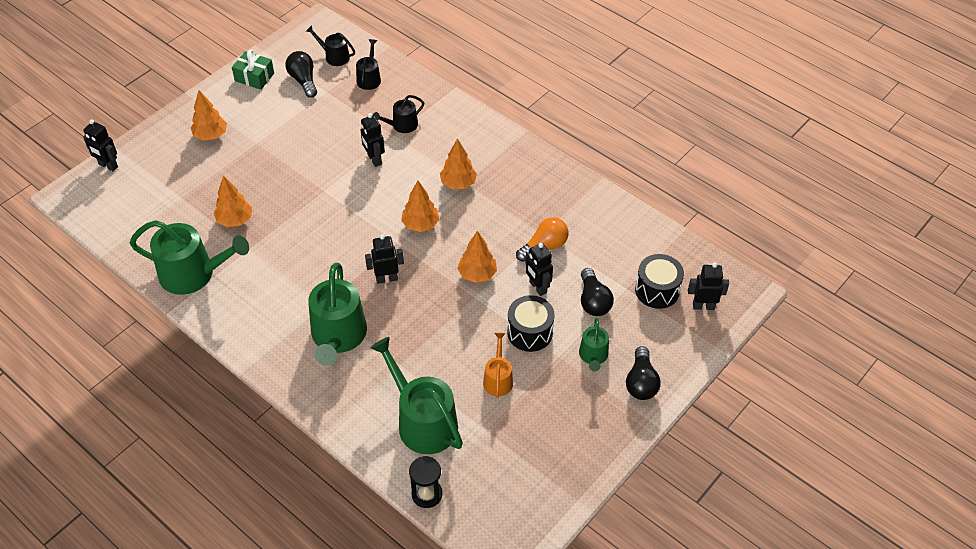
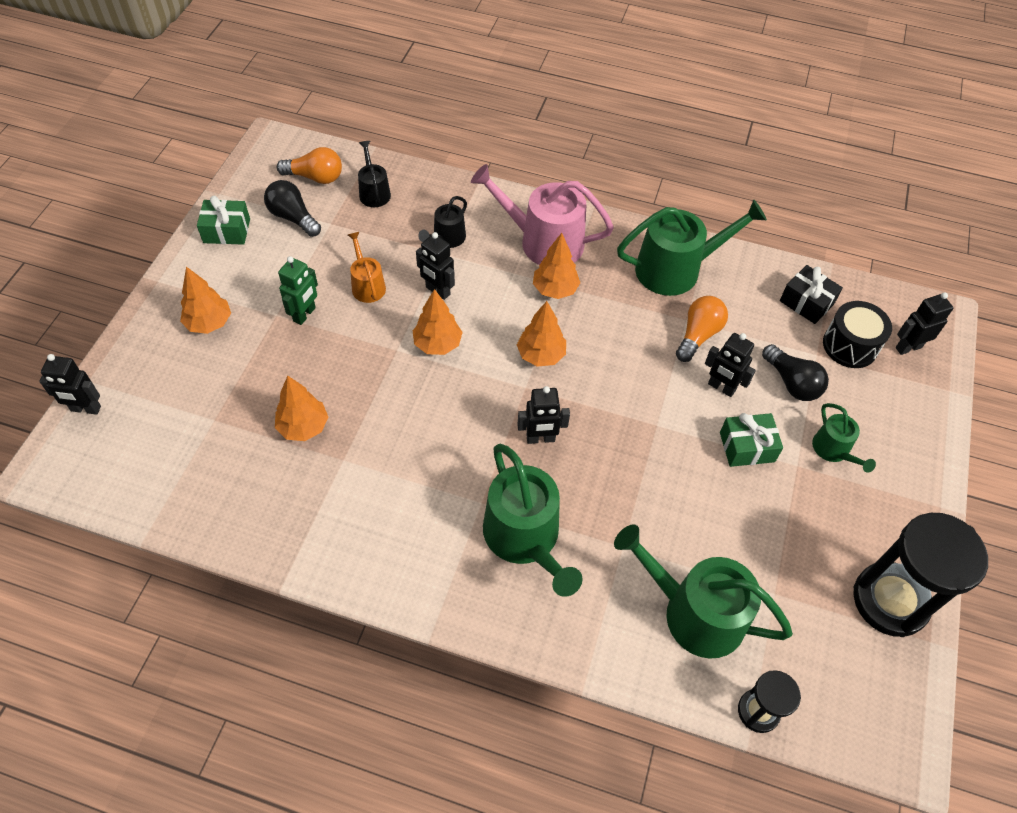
camera: 25 degrees left, 5 degrees up
green watering can [130,220,249,295] -> green watering can moved to [617,200,767,296]
black watering can [306,25,355,66] -> orange light bulb [277,147,342,184]
black robot [365,234,404,284] -> black robot turned 150 degrees counterclockwise [517,386,570,444]
orange tree [457,231,497,283] -> orange tree moved to [413,289,463,355]
orange watering can [483,333,513,398] -> orange watering can moved to [348,232,386,303]
black drum [507,295,555,352] -> green gift [720,413,783,467]
black light bulb [626,346,660,400] -> none
none -> green robot [278,256,318,325]
none -> pink watering can [471,164,614,265]
none -> black gift [780,265,843,324]
none -> black hourglass [853,513,988,637]

